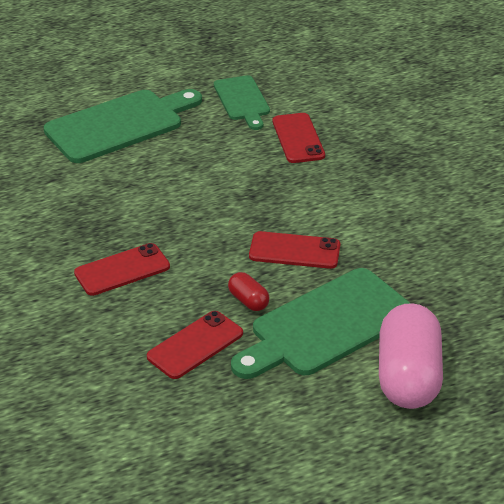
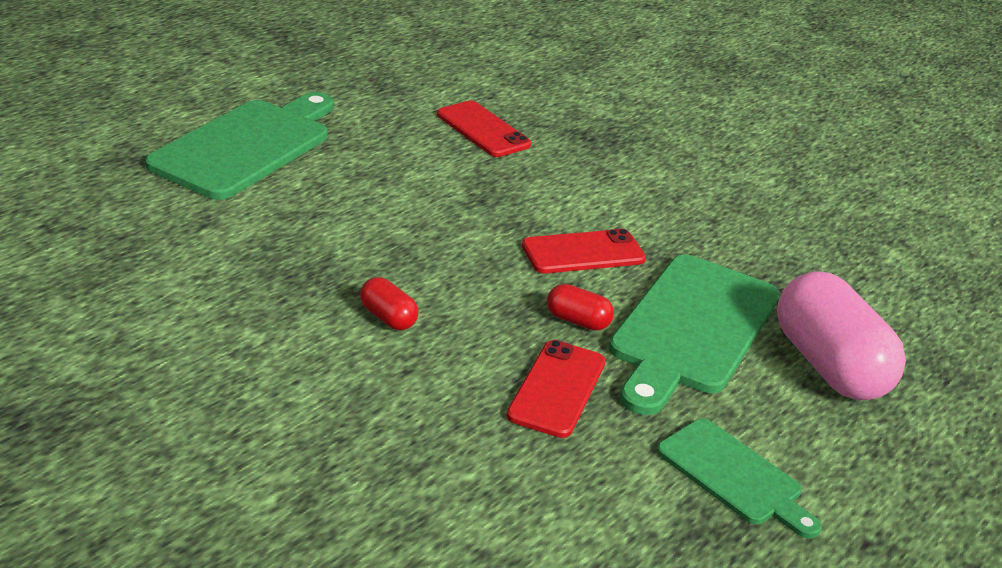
camera: 30 degrees left, 5 degrees down
red phone [74,243,170,296] -> red capsule [360,277,418,330]
green cutting board [214,75,270,130] -> green cutting board moved to [657,419,822,539]

